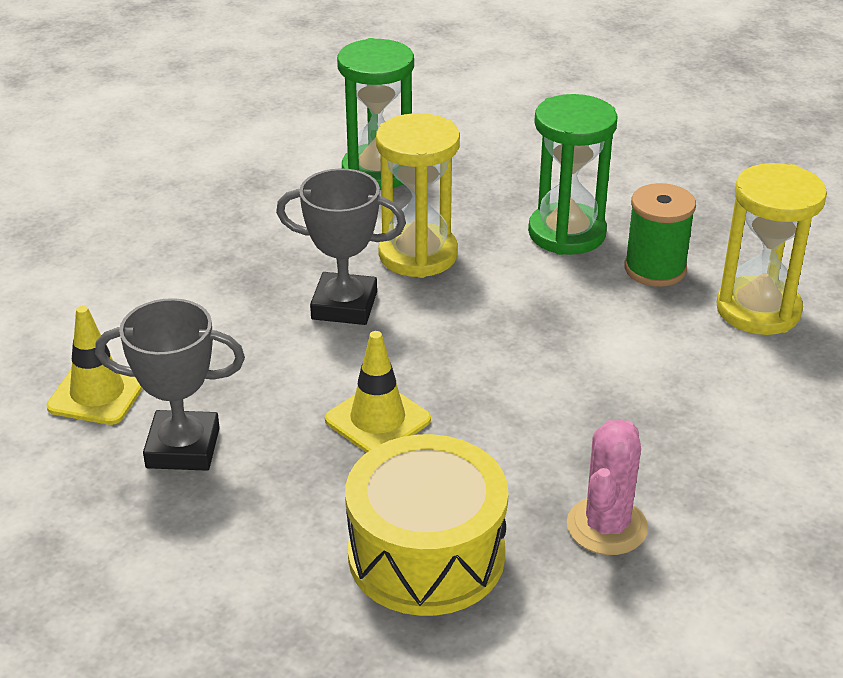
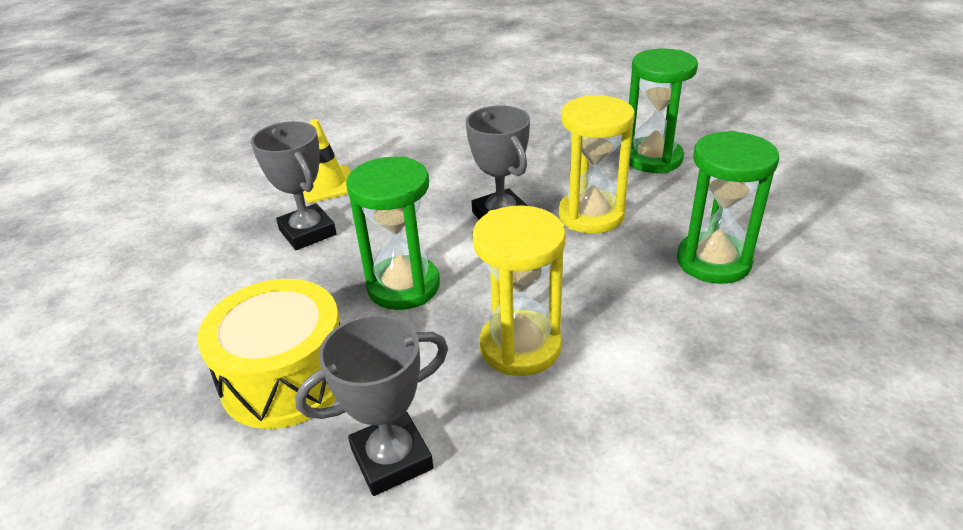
camera: 55 degrees right, 0 degrees up
yellow traffic cone [325,331,431,453] -> green hourglass [346,156,440,310]
pink cactus [567,420,648,555] -> grey trophy [295,314,448,496]
green spool [624,183,696,287] -> none
yellow hourglass [717,163,827,335] -> yellow hourglass moved to [473,205,566,376]

